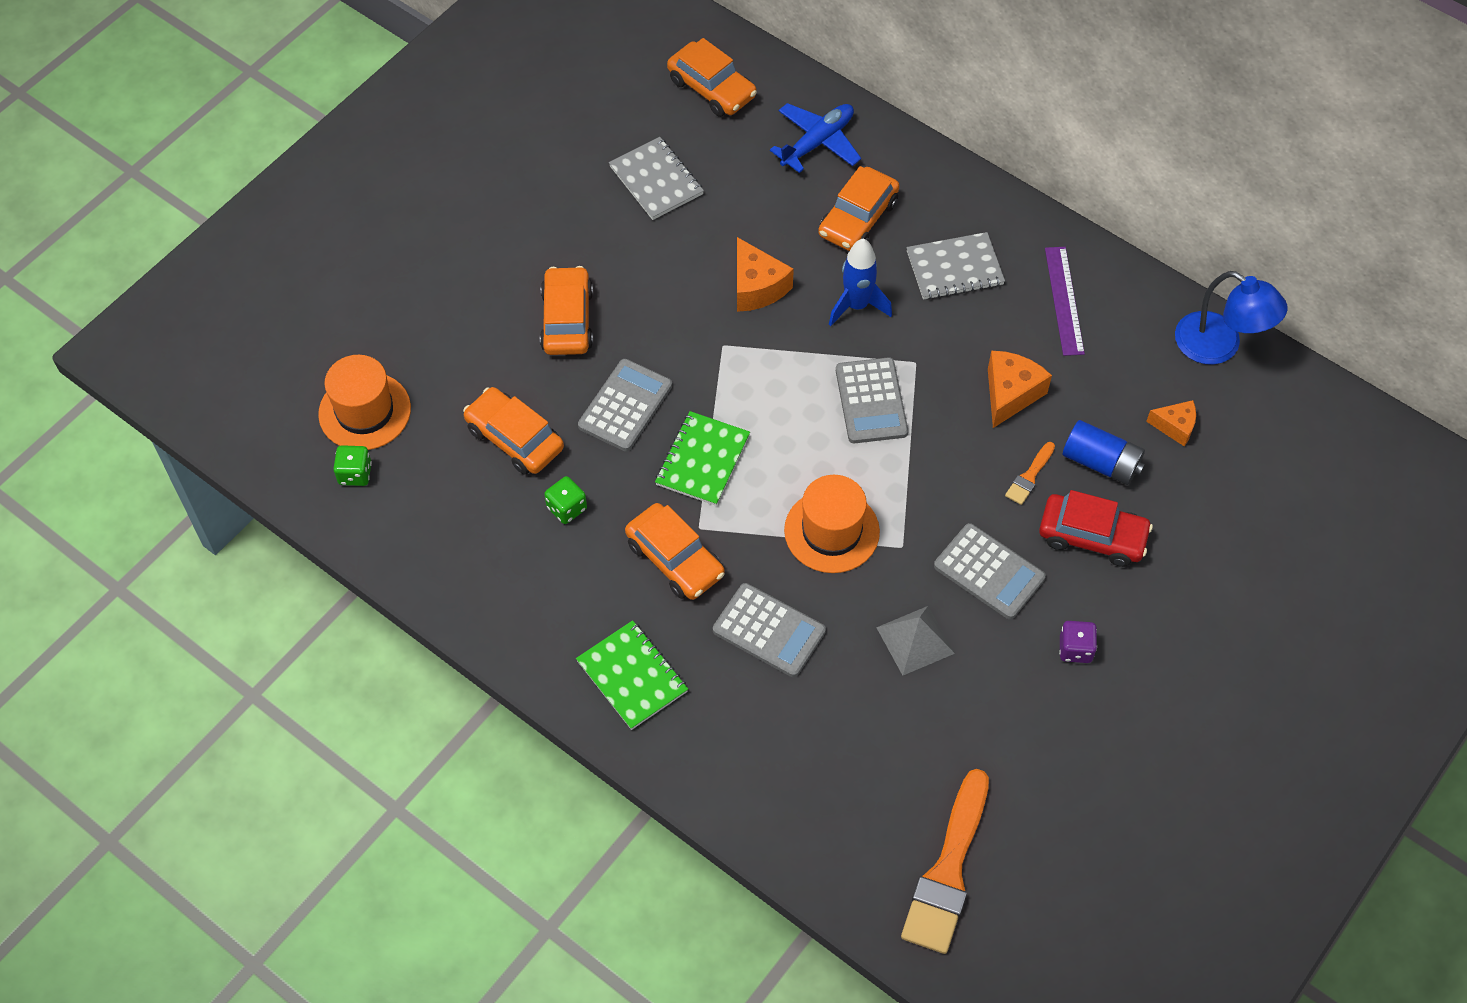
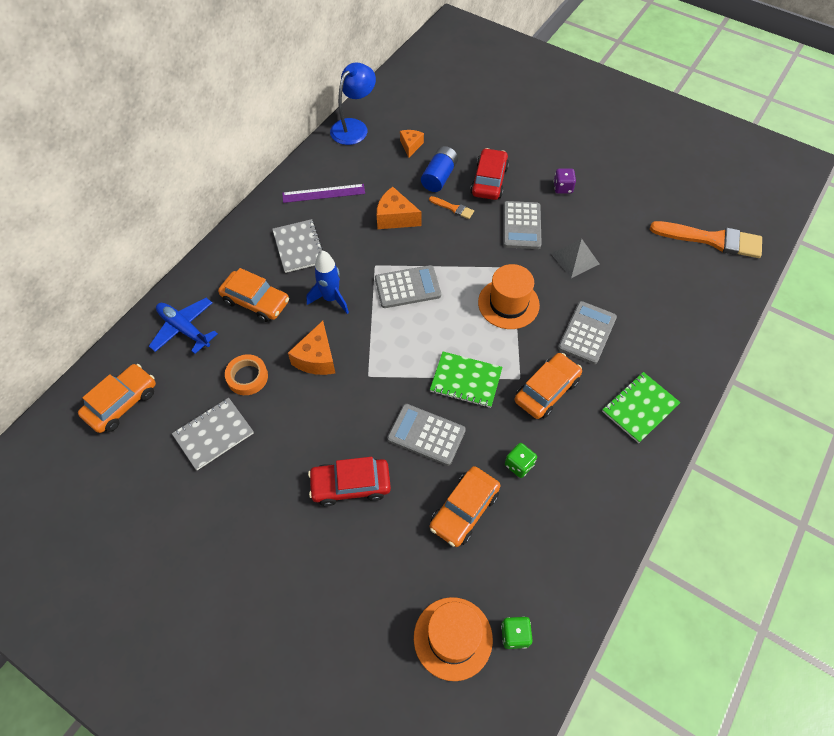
camera: 95 degrees left, 0 degrees up
orange car [540,266,593,355] -> red car [308,457,391,506]
orange cheese [737,237,794,312] -> orange cheese turned 135 degrees clockwise [288,321,335,375]
grey calculator [934,523,1046,619] -> grey calculator turned 150 degrees clockwise [503,201,542,249]
none -> orange tape [225,354,268,395]

